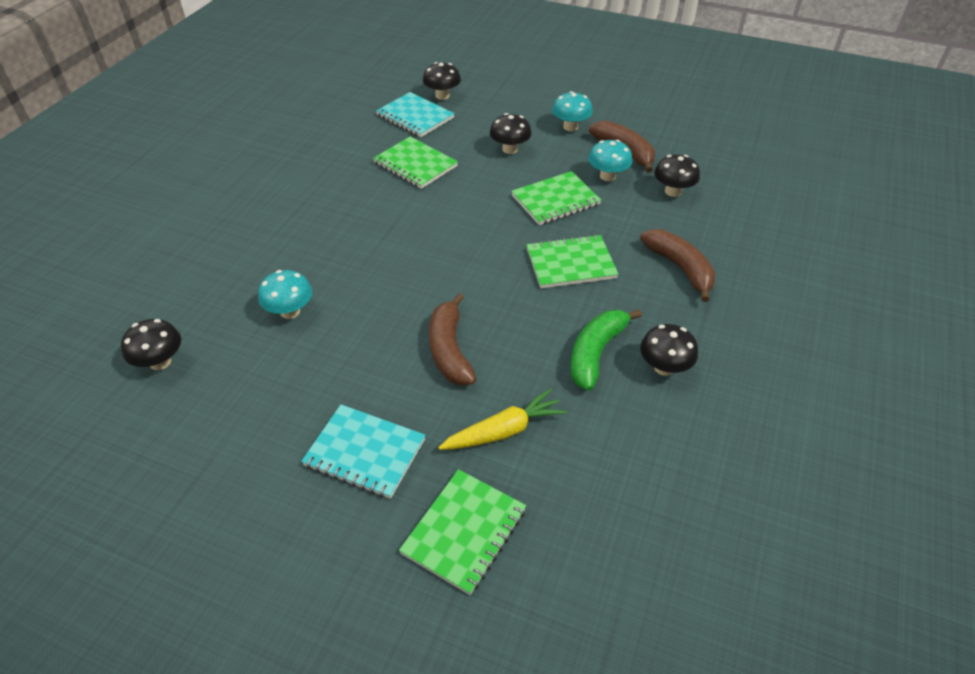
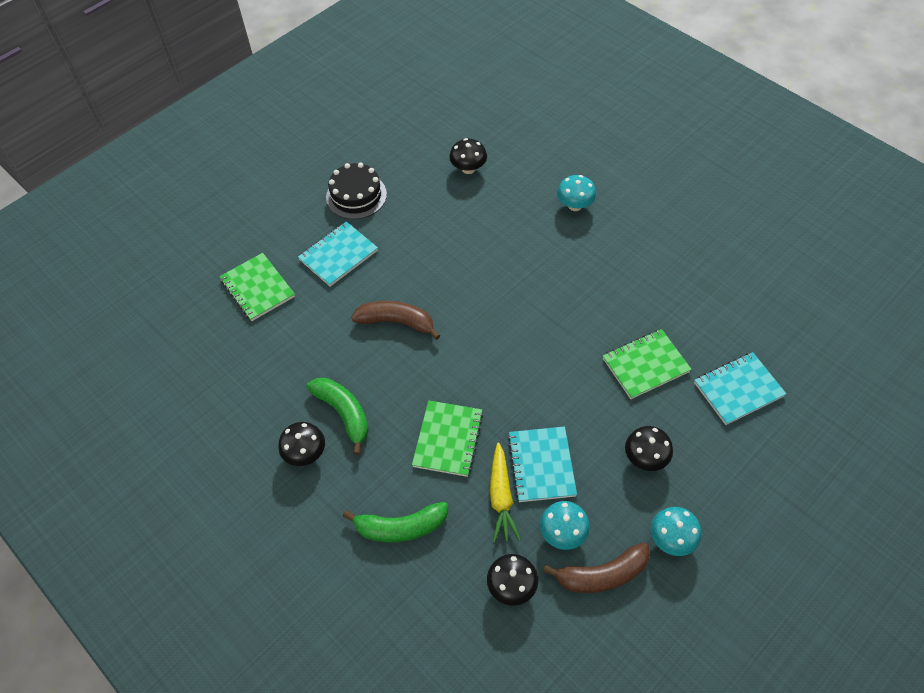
camera: 115 degrees right, 10 degrees up
turquoise mushroom [258,270,312,319] -> turquoise mushroom moved to [557,175,596,211]
black mushroom [423,62,461,100] -> none
yellow carrot [438,389,567,450] -> yellow carrot moved to [490,442,521,543]
green notebook [511,171,601,225] -> turquoise notebook [508,426,577,502]
brown banana [640,229,716,302] -> green banana [343,502,448,542]
none -> black cake [326,163,387,219]

